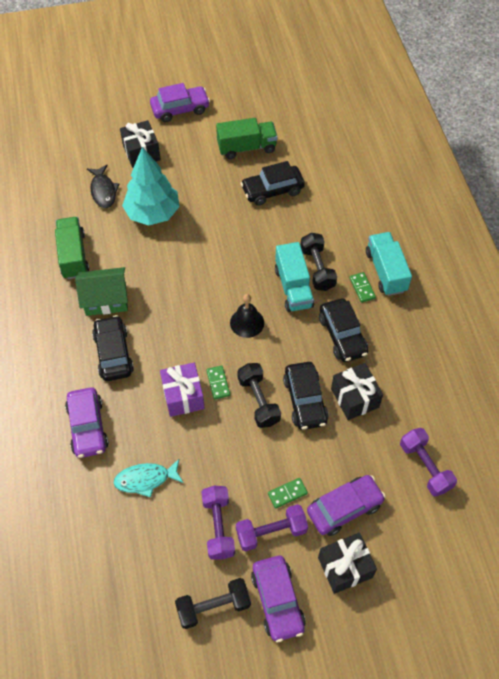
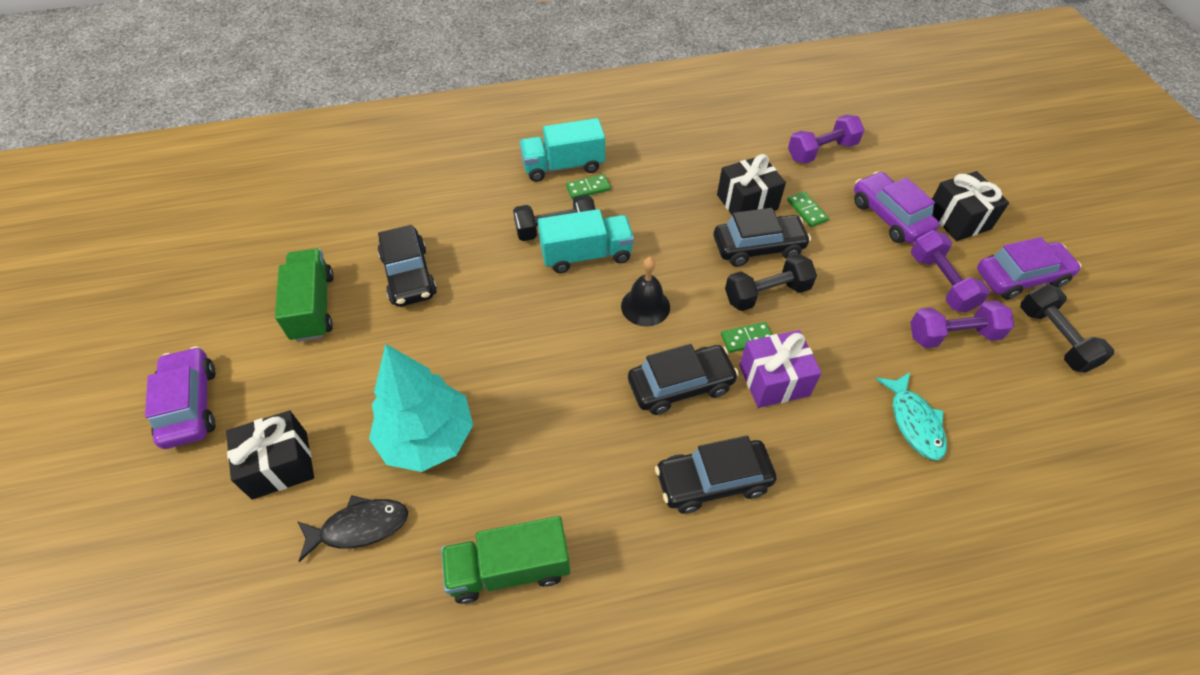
camera: 90 degrees left, 5 degrees down
purple car [65,387,109,458] -> none
green house [75,267,128,316] -> none
green domino [268,478,308,508] -> green domino moved to [787,191,829,227]
black car [319,299,368,362] -> black car moved to [628,344,739,415]

